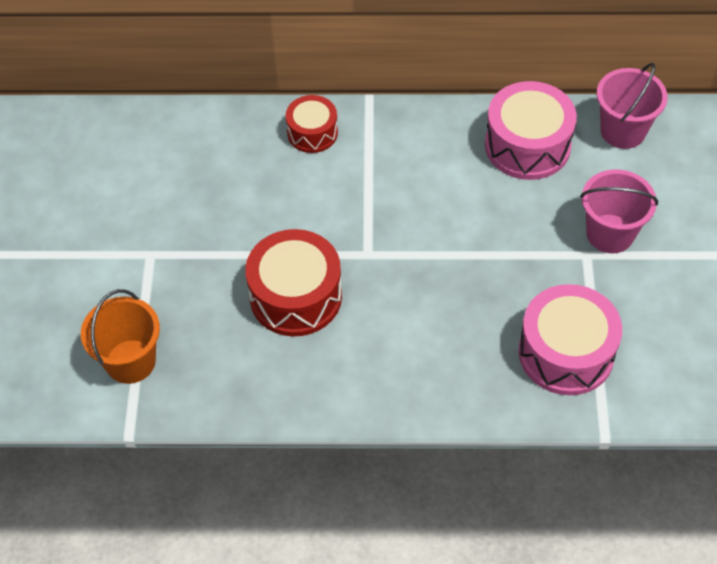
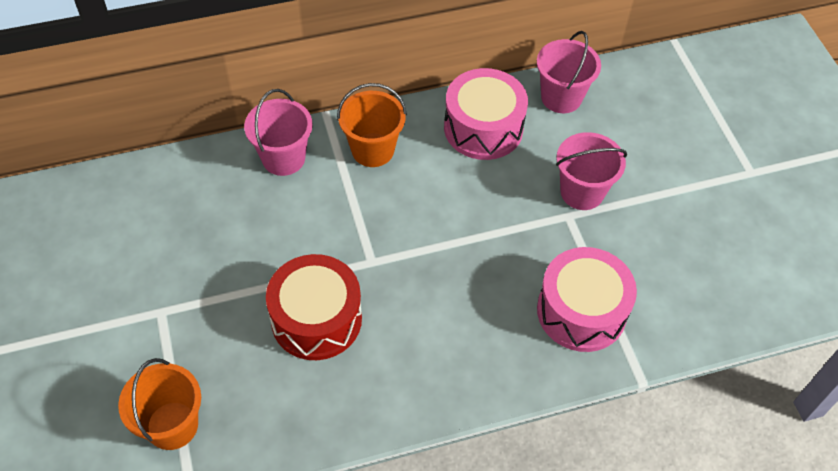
camera: 20 degrees left, 0 degrees up
red drum [286,95,338,153] -> pink bucket [244,89,313,176]
none -> orange bucket [337,83,407,167]

